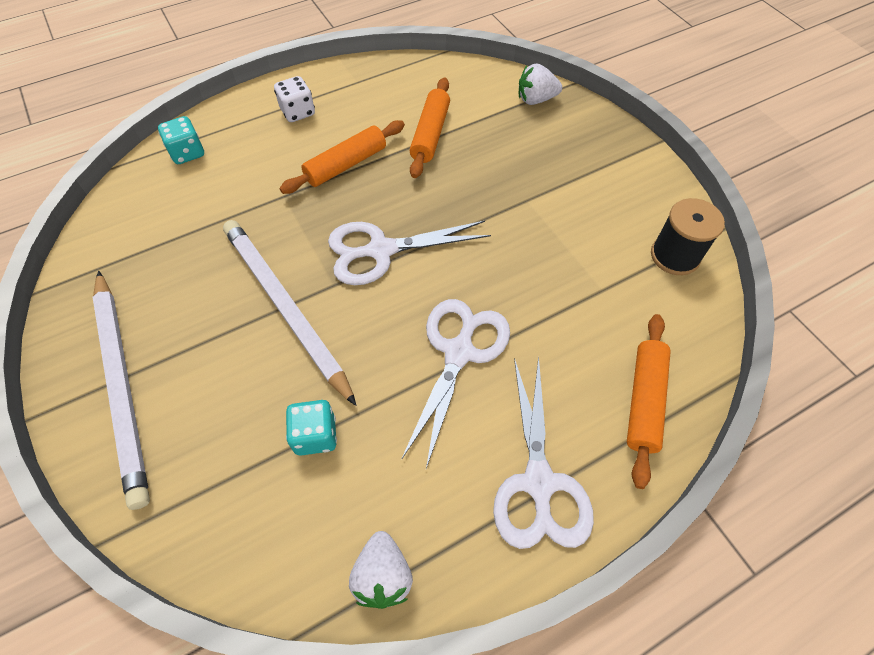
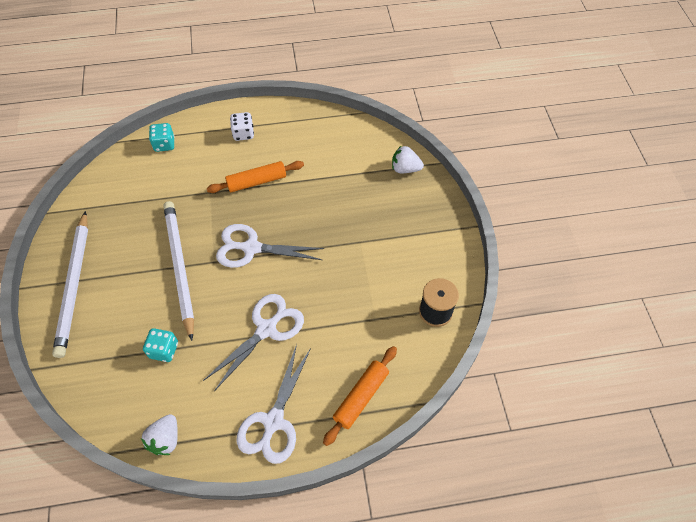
camera: 20 degrees right, 0 degrees up
orange rolling pin [410,77,450,178] -> none

